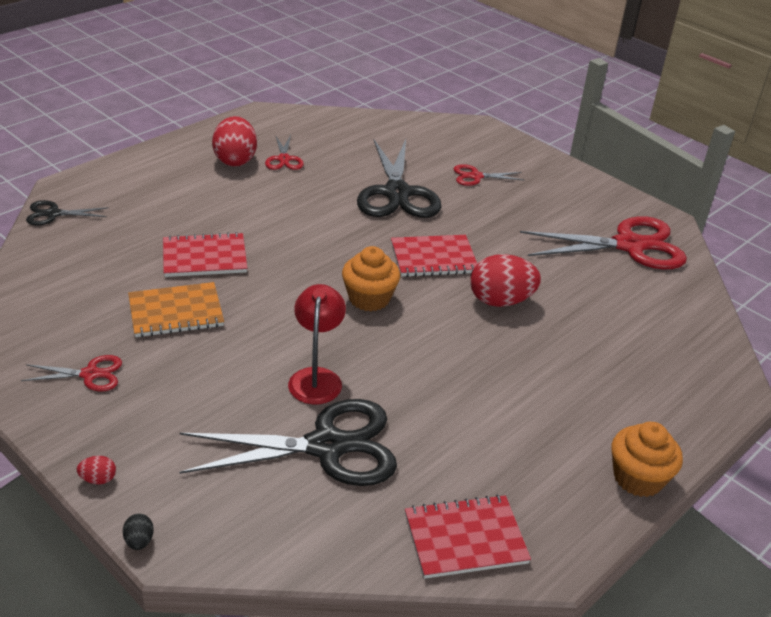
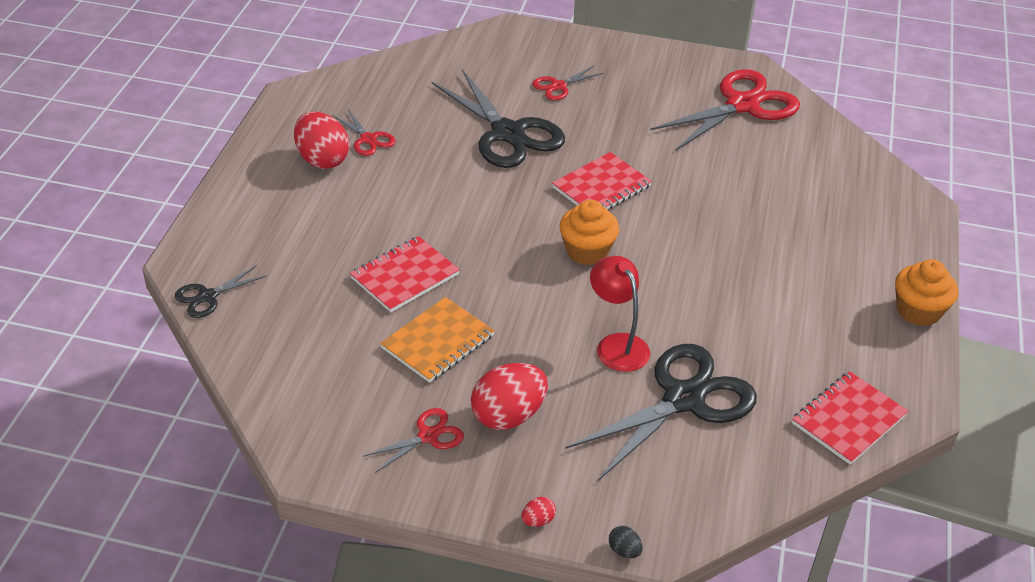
camera: 30 degrees left, 5 degrees up
red egg [470,254,541,307] -> red egg moved to [471,363,548,430]

